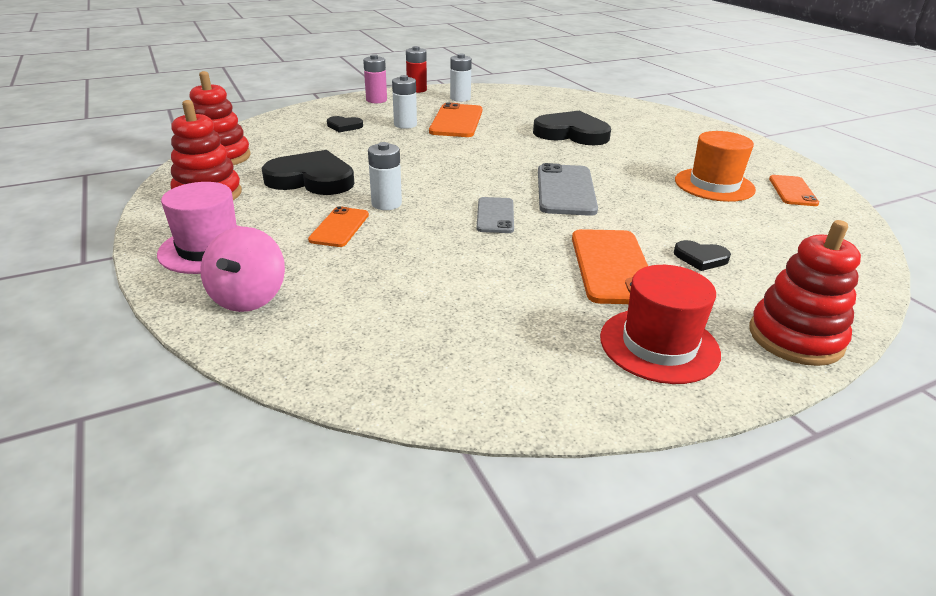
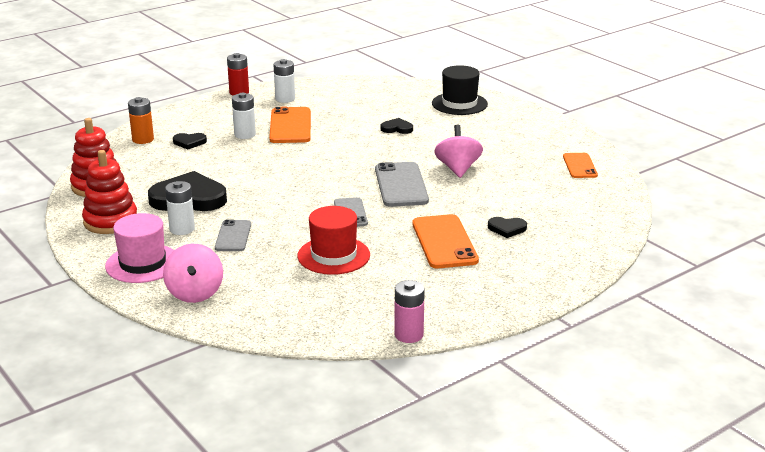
camera: 10 degrees left, 5 degrees down
orange phone [308,206,369,247] -> grey phone [215,219,251,251]
pink battery [363,54,387,103] -> pink battery moved to [394,280,425,343]
white battery [368,142,402,210] -> white battery moved to [165,181,195,235]
black heart [533,111,611,145] -> black heart [381,118,413,134], size x0.48
red hat [600,265,721,384] -> red hat moved to [298,206,370,275]
orange hat [675,131,756,202] -> none
red stacking toy [749,220,861,366] -> none
none -> orange battery [128,97,154,144]
none -> black hat [432,65,488,115]
none -> pink spinning top [434,125,483,178]

